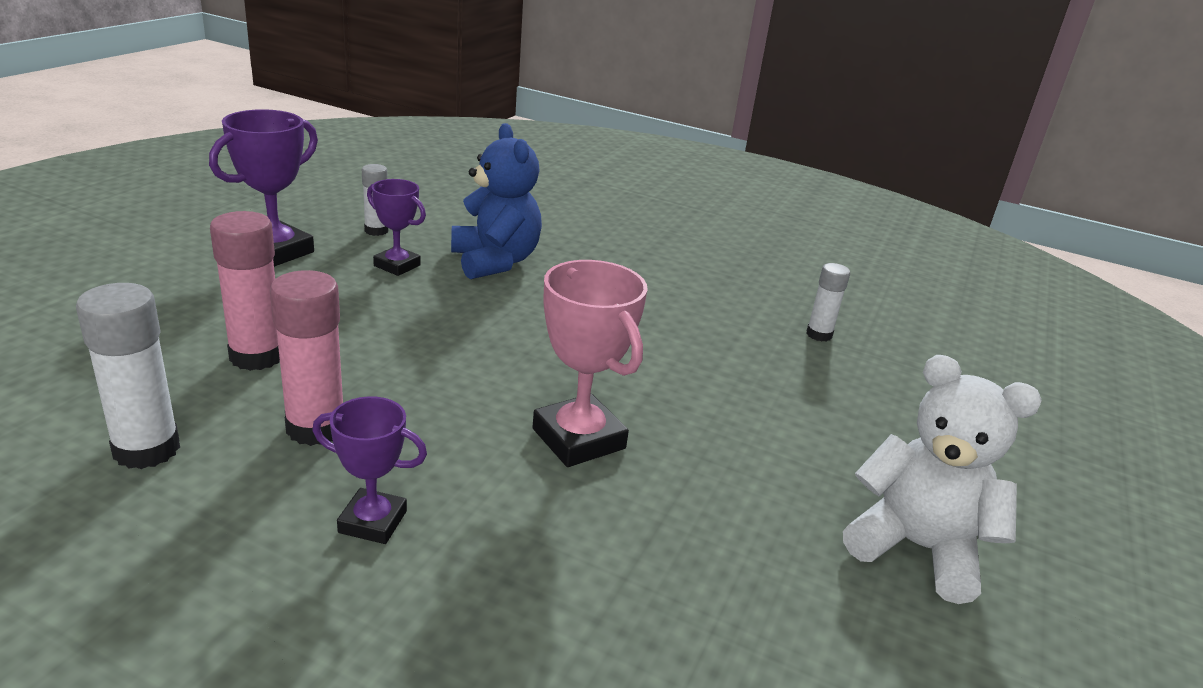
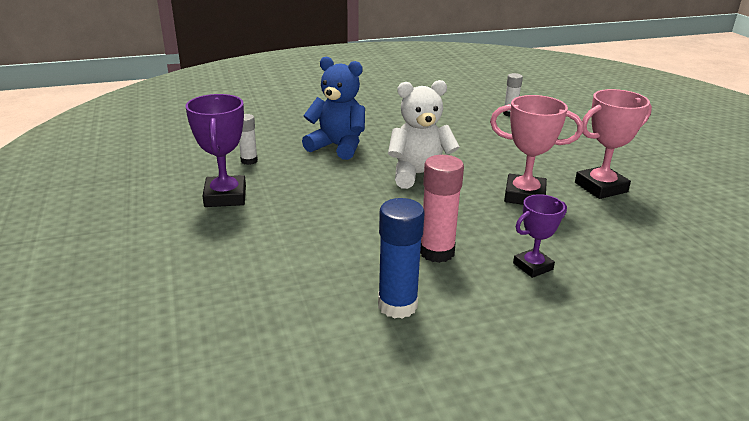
camera: 40 degrees left, 0 degrees up
white glue stick [76,283,180,469] -> blue glue stick [378,198,425,319]
pink glue stick [210,211,280,371] -> none
purple trophy [367,179,426,276] -> none
white teddy bear [843,355,1042,604] -> white teddy bear moved to [388,80,460,189]
none -> pink trophy [575,89,652,199]

